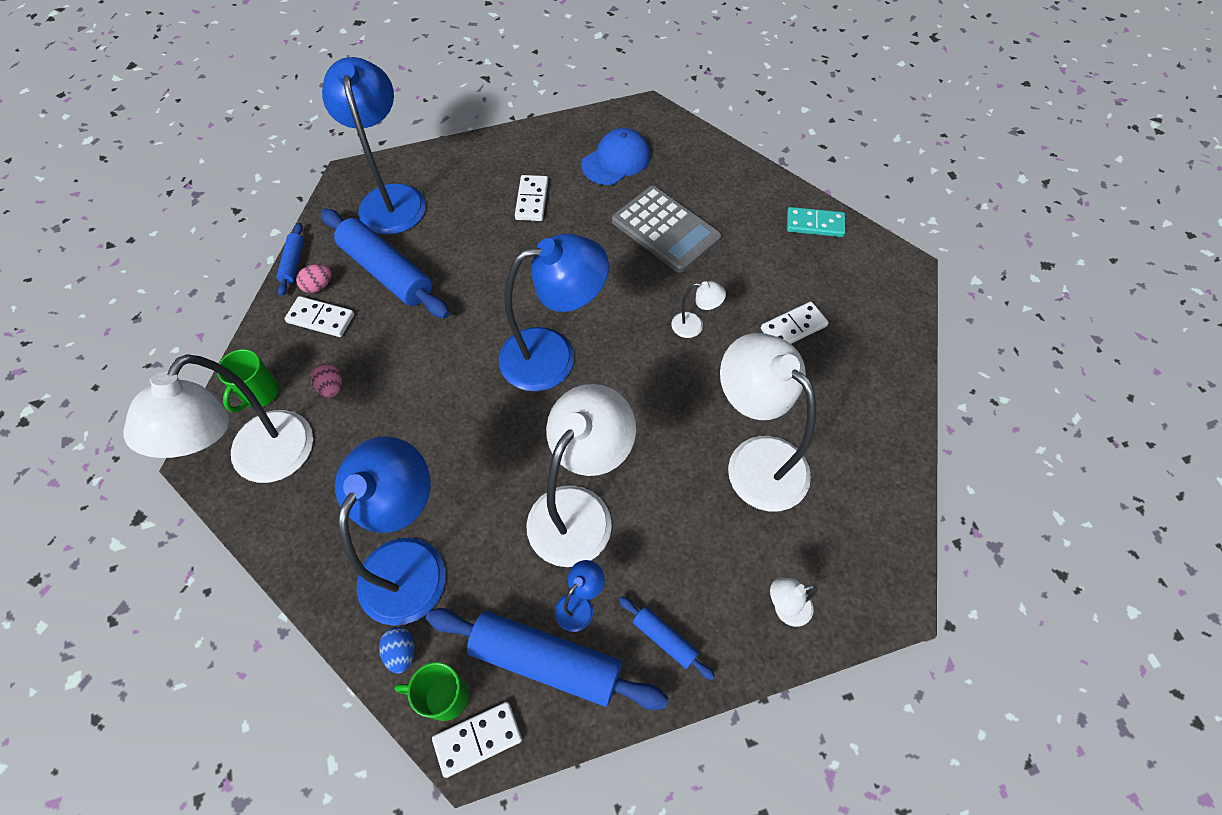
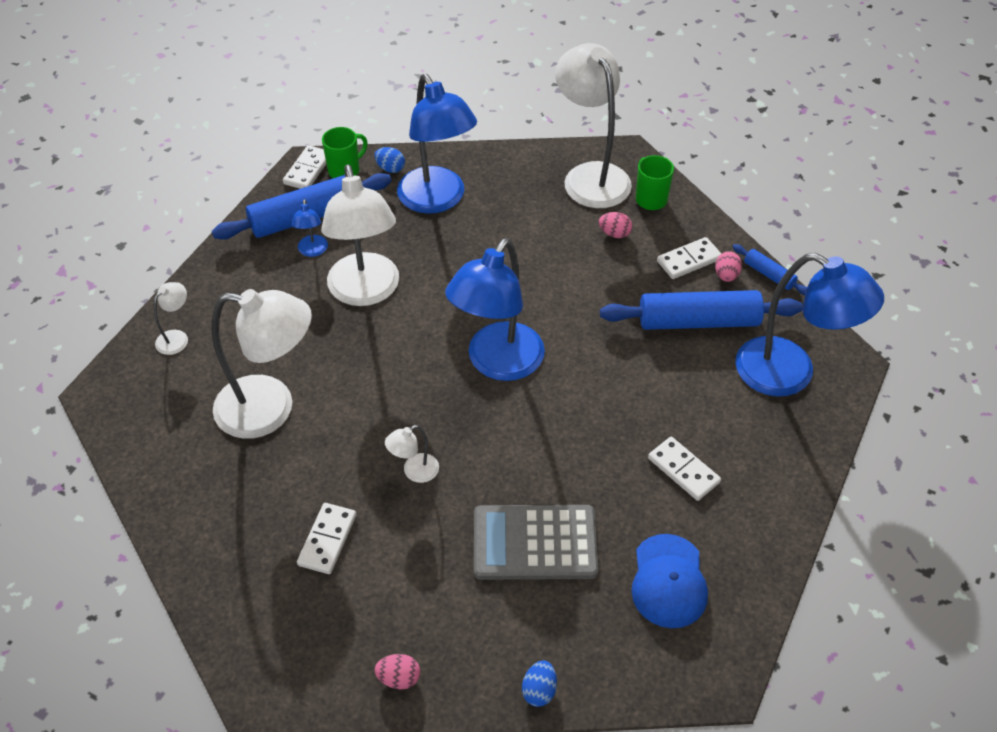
camera: 135 degrees right, 10 degrees down
blue rolling pin [619,596,715,680] -> none
turquoise domino [787,207,846,237] -> pink egg [375,654,420,690]
none -> blue egg [522,660,557,707]

